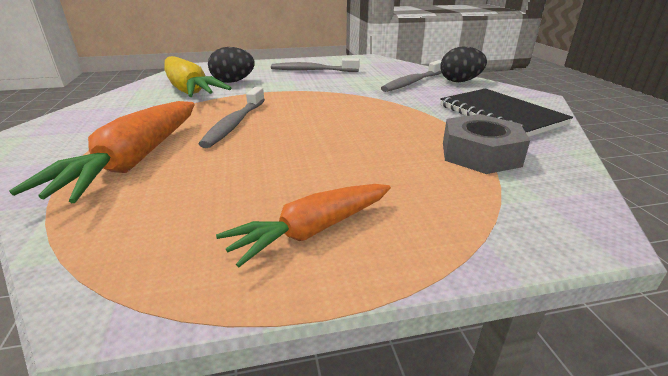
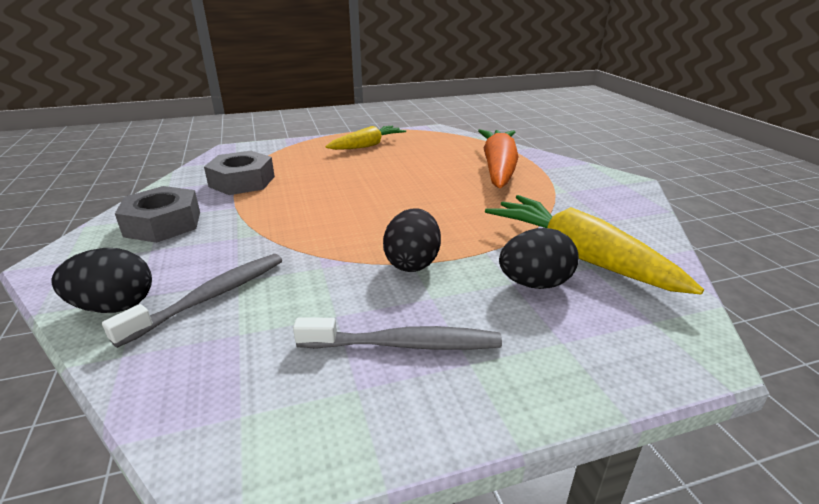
camera: 175 degrees right, 0 degrees up
grey toothbrush [199,87,265,148] -> none
orange carrot [216,184,391,267] -> yellow carrot [325,126,406,150]
black notebook [440,88,573,137] -> grey nut [115,186,200,243]
none -> black egg [383,208,441,272]

